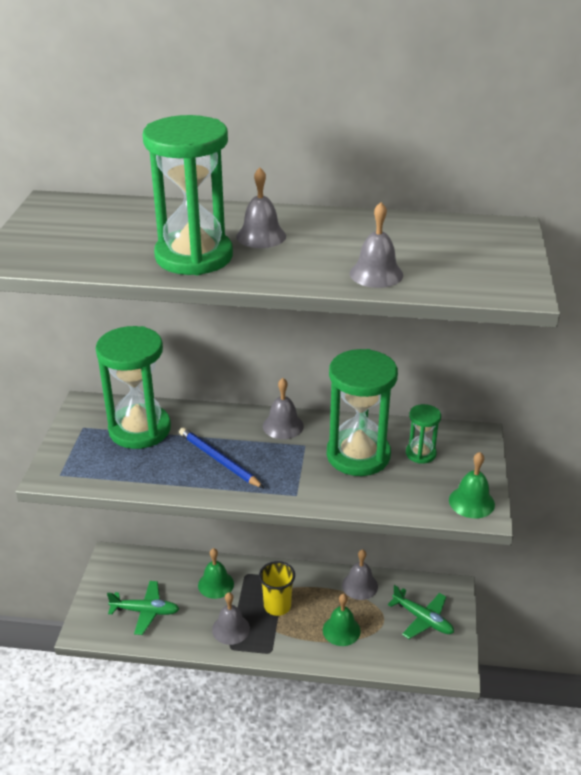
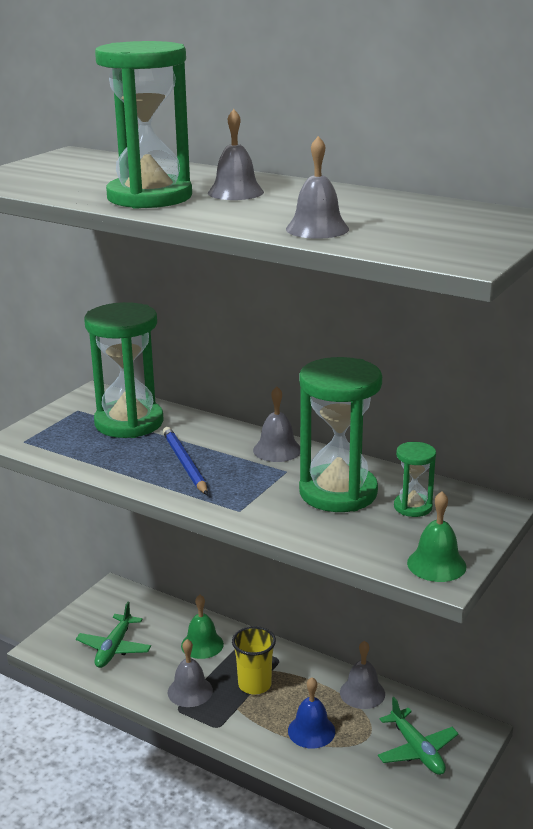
camera: 25 degrees right, 10 degrees down
green plane [107,581,179,635] -> green plane turned 75 degrees clockwise [76,602,151,668]
green bell [323,594,360,646] -> blue bell [288,677,335,749]

